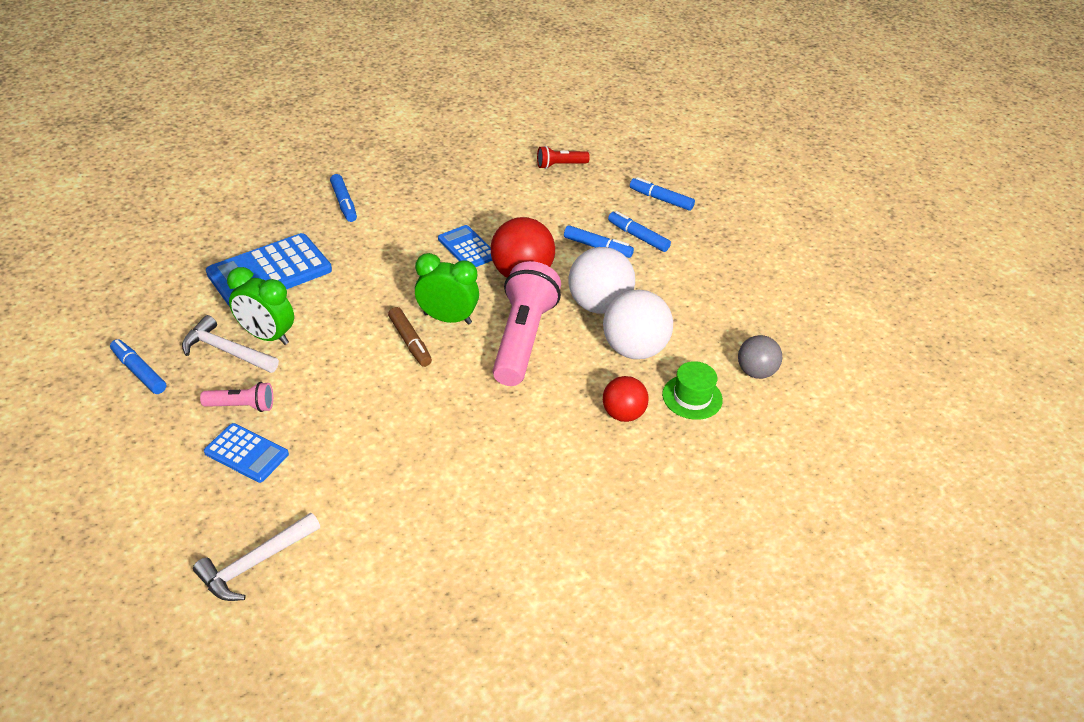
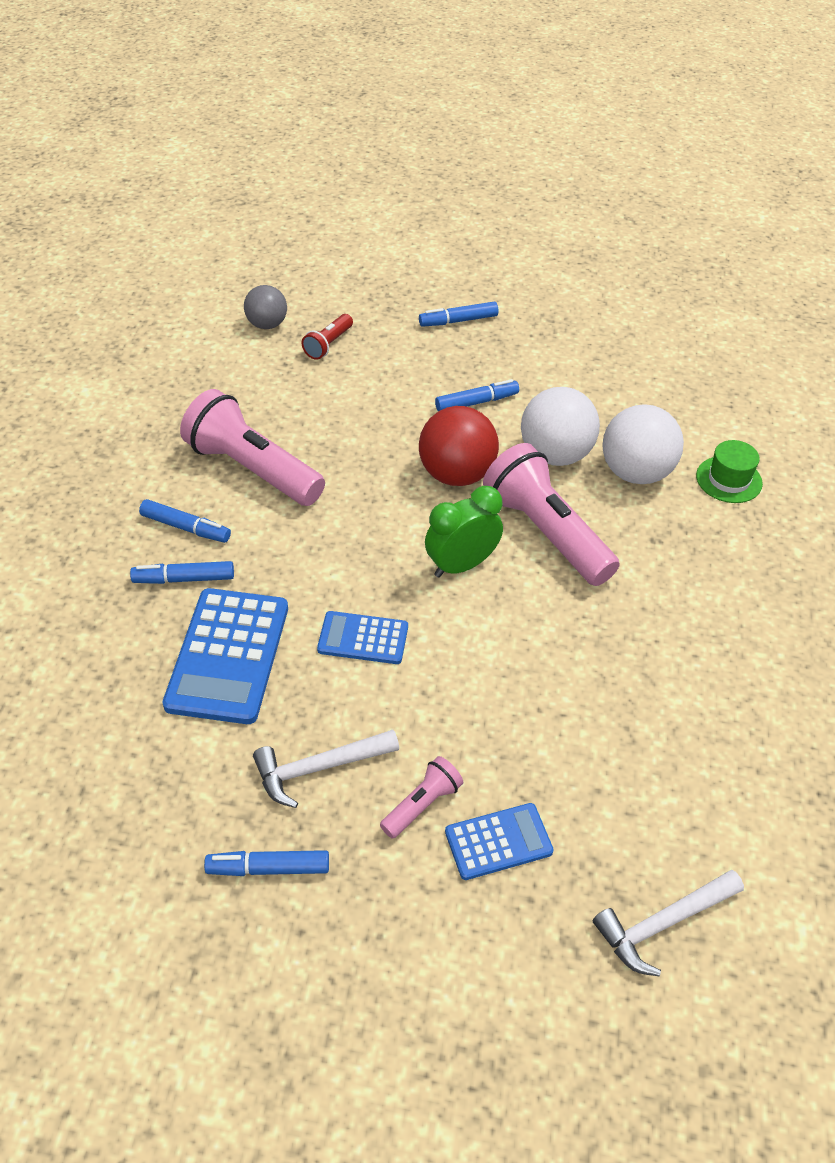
camera: 45 degrees left, 5 degrees up
white hammer [193,513,320,601] -> white hammer turned 60 degrees clockwise [593,870,744,977]
green clock [227,267,294,345] -> none
brown marker [388,307,432,367] -> none
blue calculator [438,225,492,267] -> blue calculator moved to [317,611,408,664]
red ball [603,376,649,422] -> none
blue marker [608,211,671,252] -> blue marker moved to [130,561,234,584]
grey ball [738,335,782,379] -> grey ball moved to [244,285,287,329]
none -> pink flashlight [180,389,325,506]

